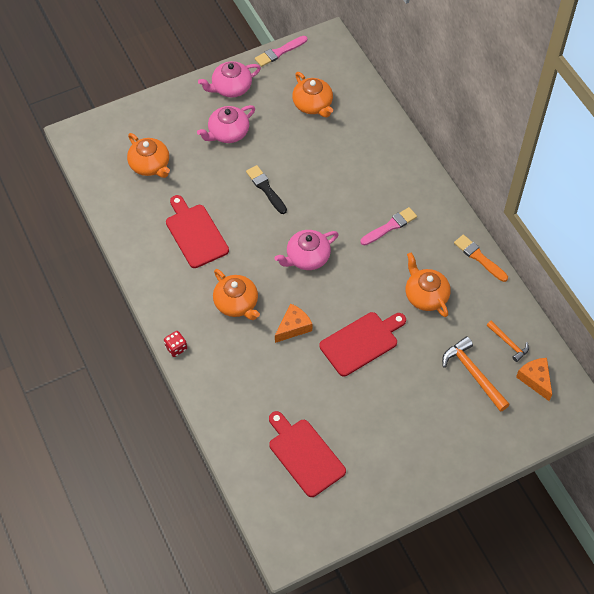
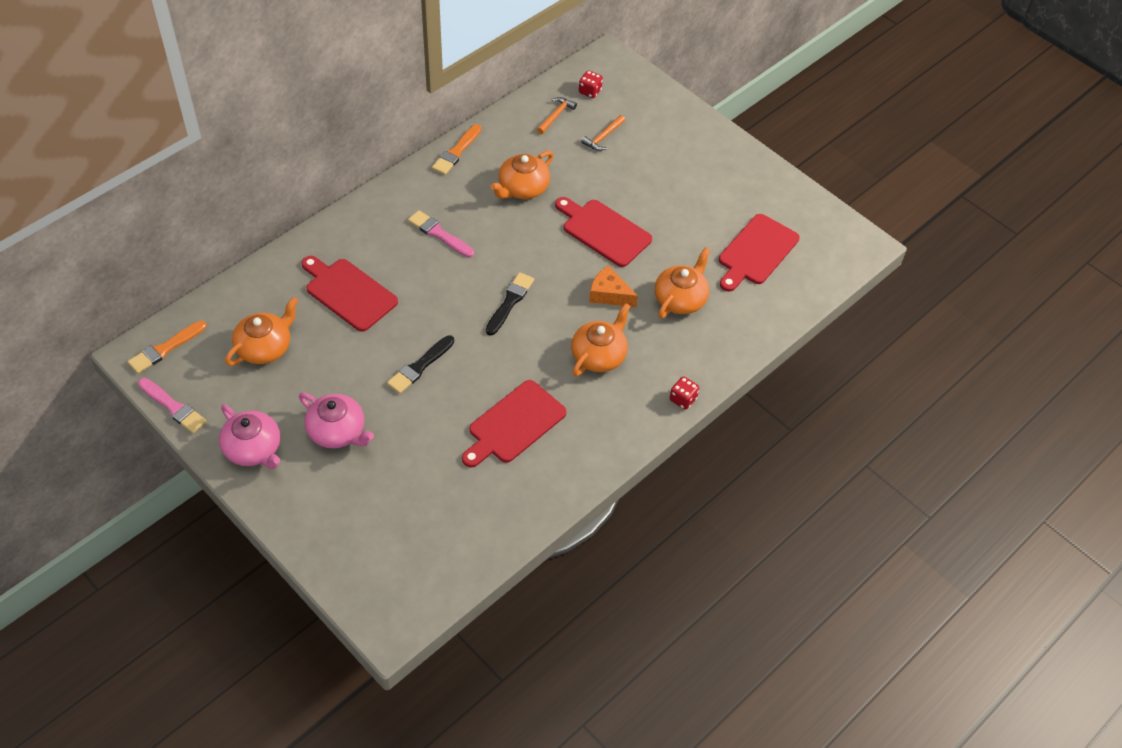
camera: 110 degrees left, 5 degrees down
orange teapot [127,133,170,178] -> orange teapot moved to [655,247,710,318]
pink teapot [275,230,339,270] -> black brush [486,272,534,335]
orange hammer [442,336,510,412] -> orange hammer [581,115,625,151], size x0.60
orange cheese [516,358,552,401] -> red dice [579,70,603,98]
none -> orange brush [128,321,207,374]
none -> red cutting board [301,256,398,332]

